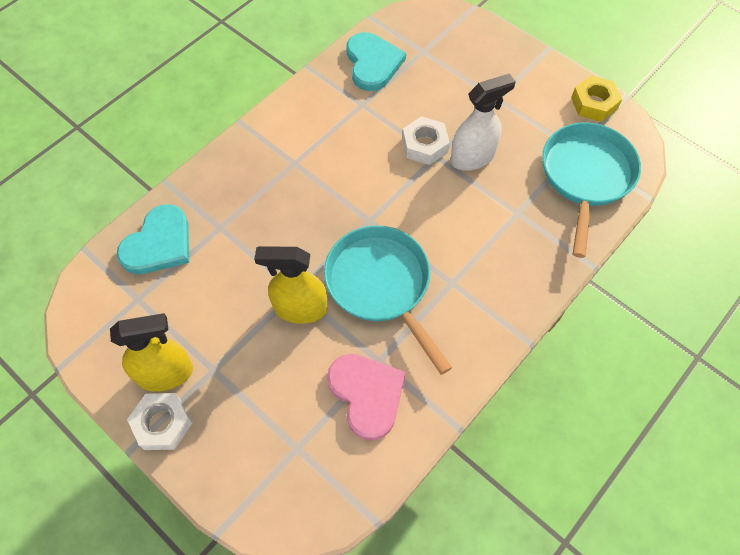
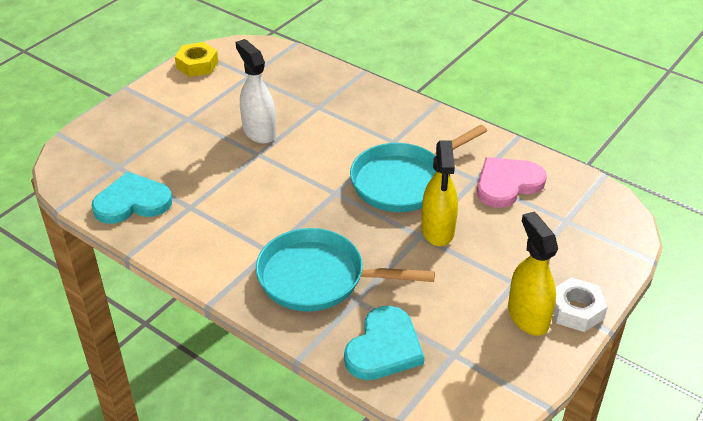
camera: 95 degrees left, 20 degrees down
turquoise heart [117,204,189,274] -> turquoise heart turned 90 degrees clockwise [344,306,424,380]
white nut [402,116,450,165] -> none
turquoise pan [542,123,641,258] -> turquoise pan moved to [256,228,435,312]

